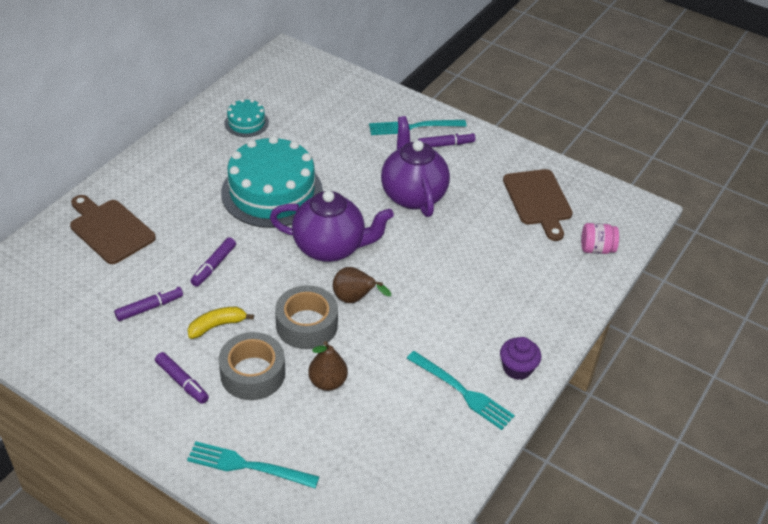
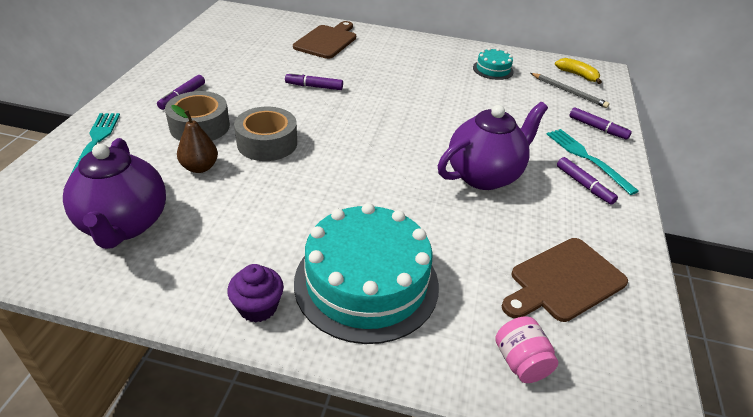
camera: 70 degrees right, 5 degrees down
purple marker [114,287,183,321] -> purple marker moved to [569,107,632,140]
yellow banana [188,307,254,339] -> yellow banana moved to [555,58,602,84]
turquoise cake [221,136,323,228] -> turquoise cake moved to [294,203,439,344]
purple teapot [270,190,394,262] -> purple teapot moved to [63,138,166,249]
brown pear [333,267,391,303] -> none
turquoise fork [407,351,515,430] -> none
none -> grey pencil [531,73,610,108]

